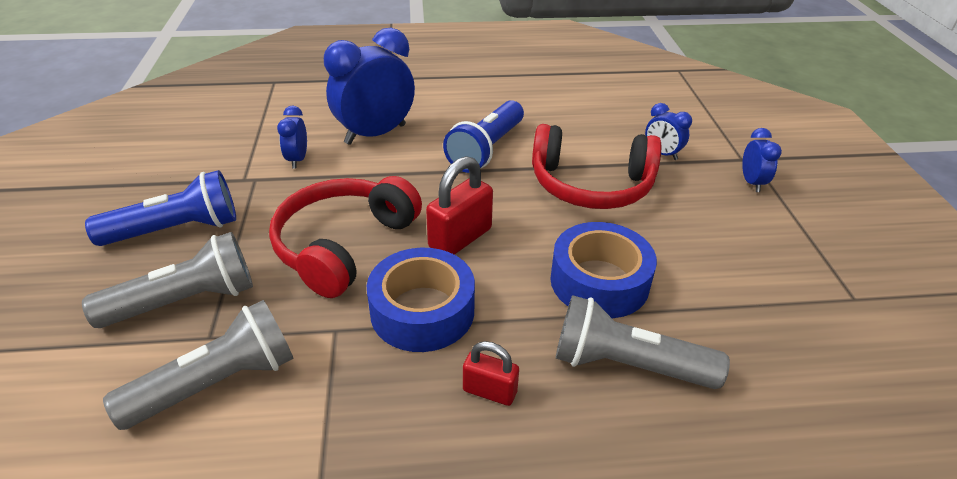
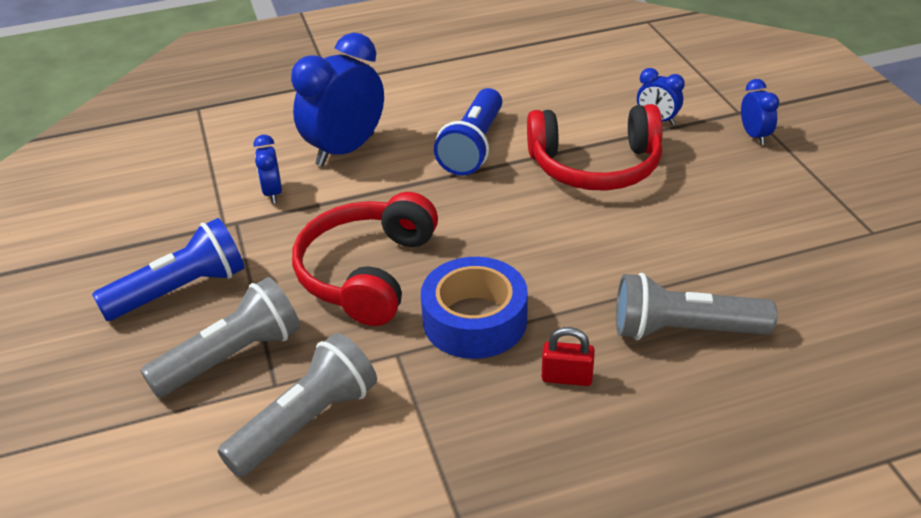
camera: 10 degrees left, 0 degrees up
red padlock [426,156,493,255] -> none
blue tape [550,222,657,318] -> none

